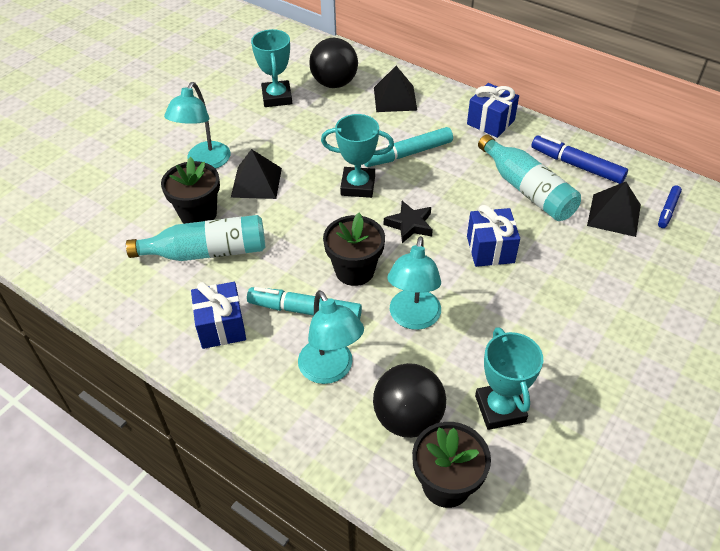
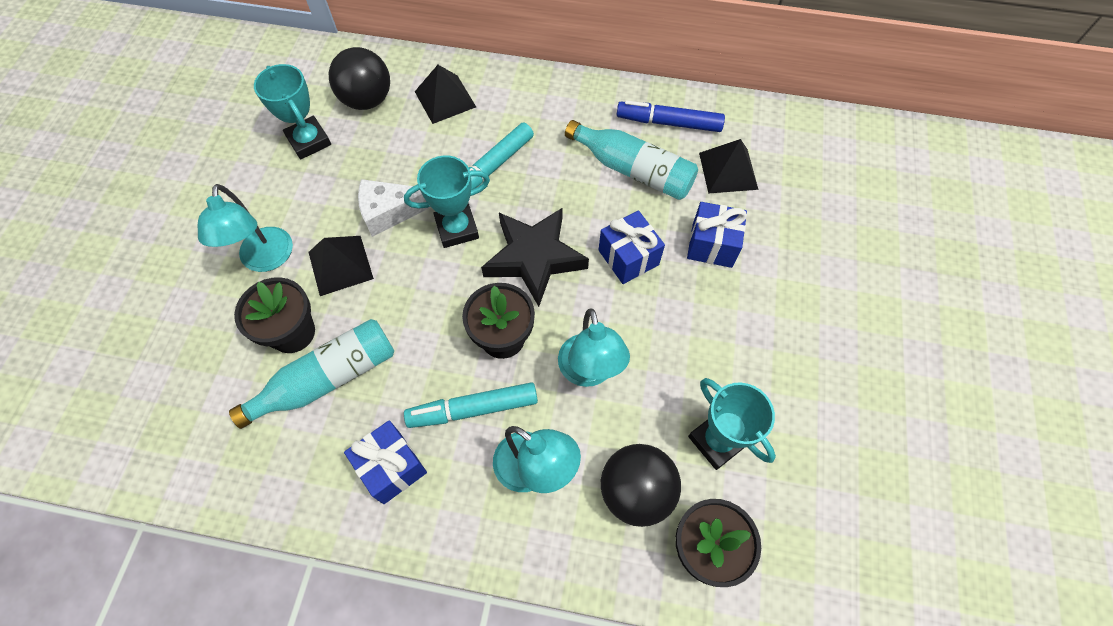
camera: 25 degrees left, 15 degrees up
black star [384,201,433,243] -> black star [481,208,589,307], size x1.84
blue gift [467,83,519,138] -> blue gift moved to [687,202,747,268]
blue marker [658,185,682,228] -> none
none -> white cheese [358,179,431,237]

